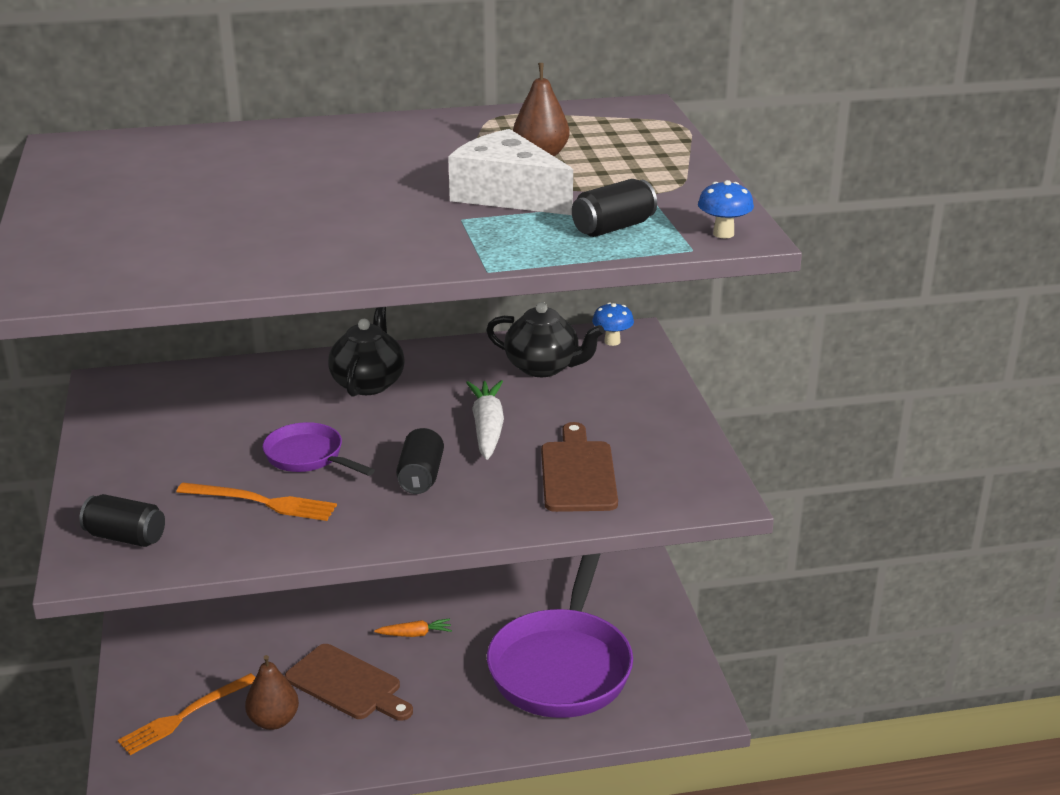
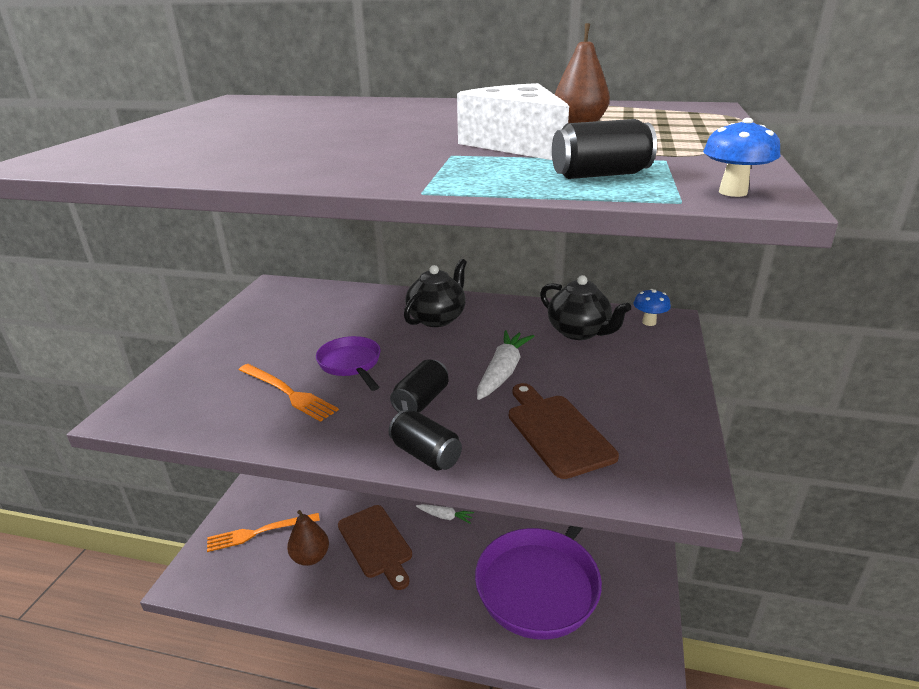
camera: 25 degrees right, 0 degrees up
black can [79,494,165,547] -> black can moved to [389,410,462,471]
orange carrot [374,618,452,637] -> white carrot [416,504,474,523]
brown cutting board [541,422,618,512] -> brown cutting board turned 45 degrees counterclockwise [509,383,619,479]

